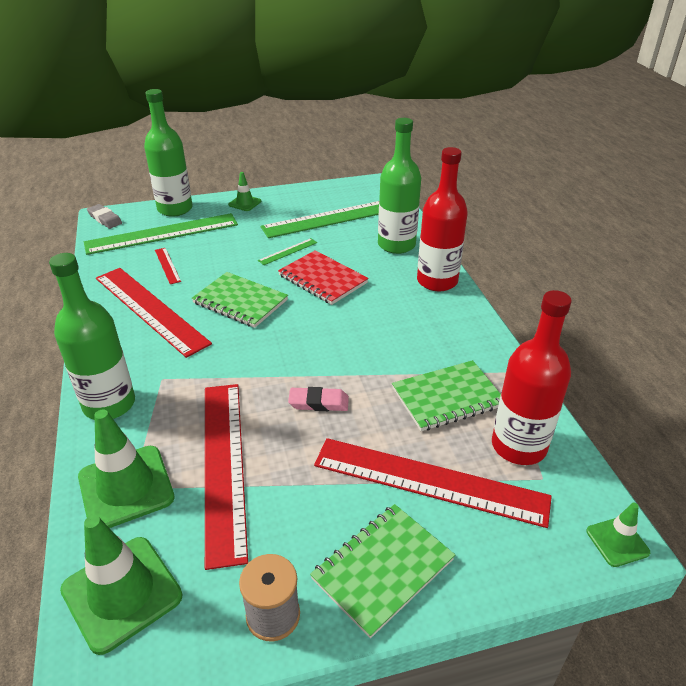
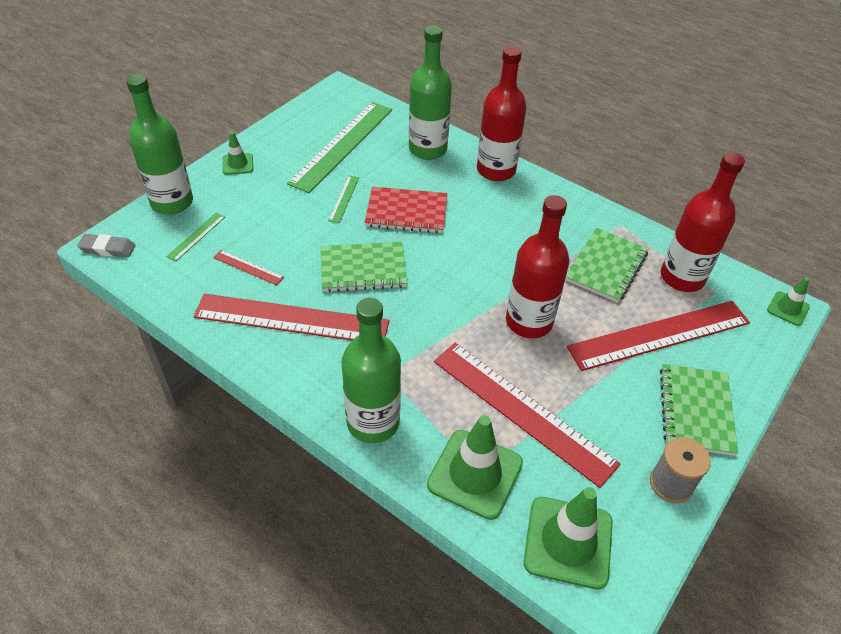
camera: 40 degrees left, 10 degrees up
green ruler [84,213,238,255] -> green ruler [166,213,225,261], size x0.42
pink eraser [288,387,349,411] -> red bottle [506,195,569,338]

